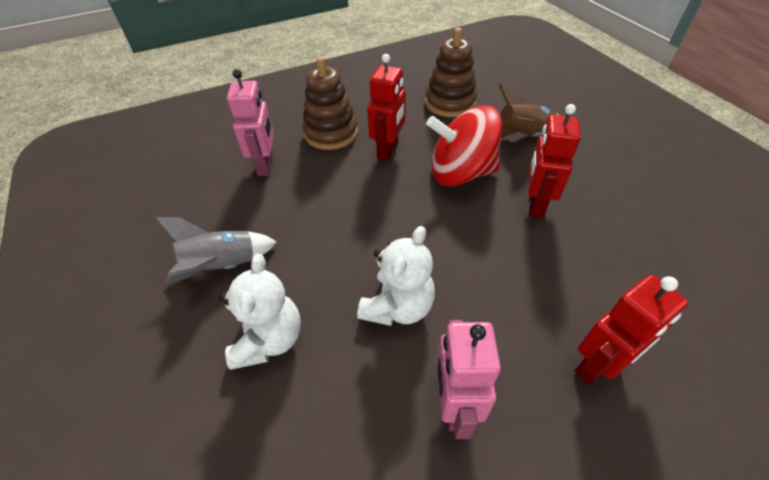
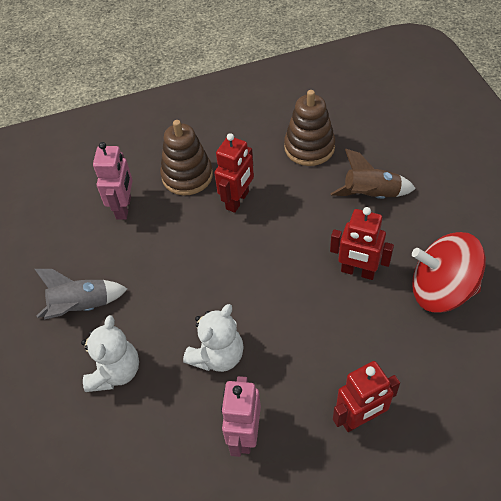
camera: 10 degrees right, 5 degrees up
red spinning top [426,105,503,187] -> red spinning top moved to [412,232,486,312]
red robot [529,104,581,218] -> red robot turned 90 degrees counterclockwise [330,207,394,280]

